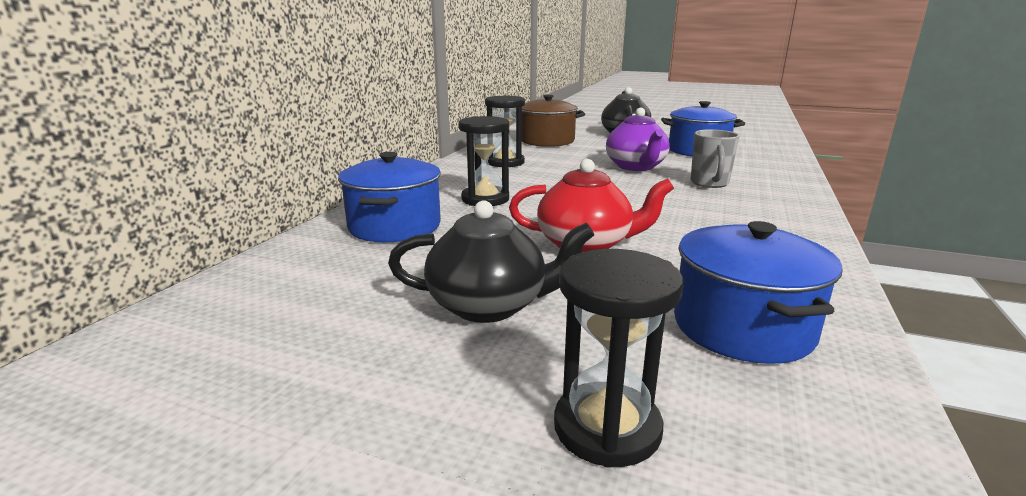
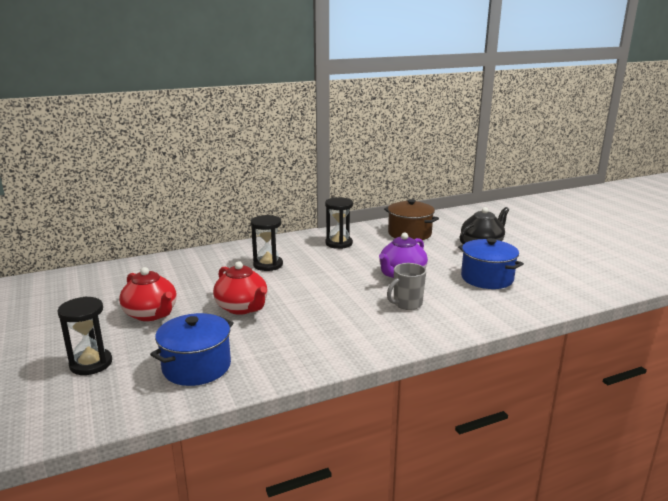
camera: 45 degrees right, 0 degrees up
blue pot [338,152,441,242] -> none
black teapot [388,200,594,323] -> red teapot [119,267,177,321]

